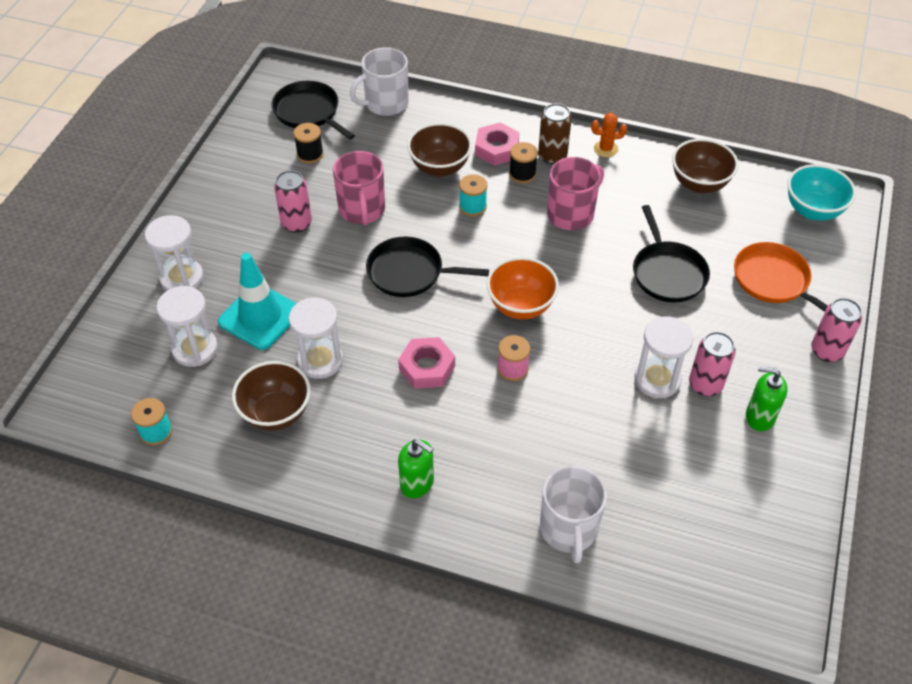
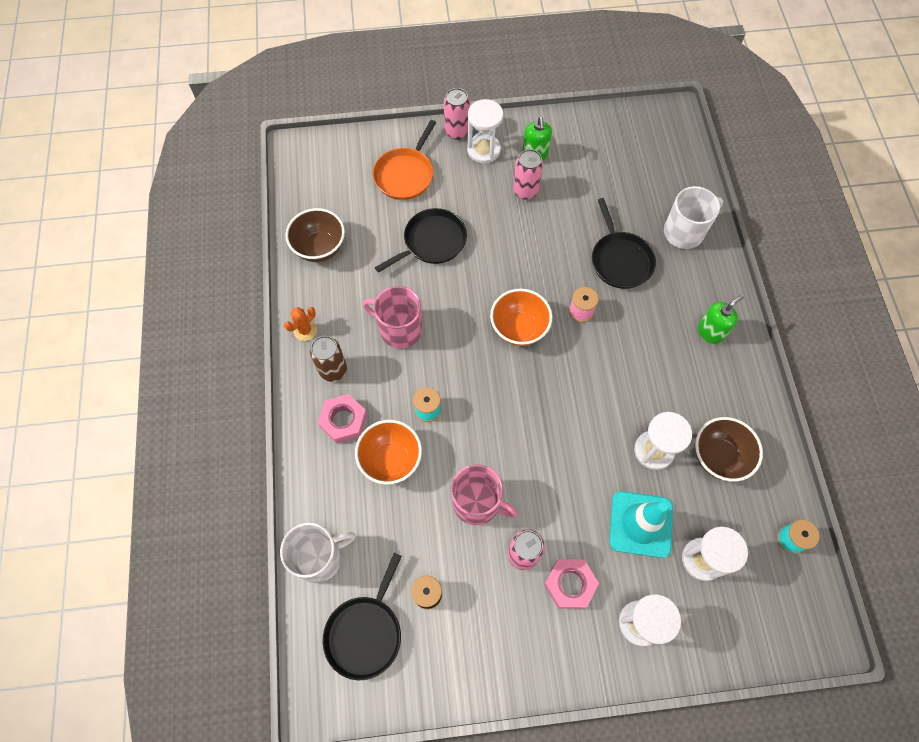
camera: 115 degrees left, 15 degrees up
pink mug [333,151,385,225] -> pink mug turned 60 degrees clockwise [451,464,518,525]
white mug [350,47,409,116] -> white mug turned 60 degrees counterclockwise [280,523,356,583]
black pan [366,236,489,297] -> black pan moved to [592,198,656,289]
pink nut [398,337,455,389] -> pink nut moved to [544,559,599,609]
green soap dispenser [398,439,434,498] -> green soap dispenser turned 45 degrees clockwise [698,295,744,344]
brown bowl [407,123,472,177] -> orange bowl [355,420,422,485]
black spool [509,142,538,183] -> none
orange cactus [591,113,627,157] -> orange cactus turned 75 degrees clockwise [284,307,317,341]
white hourglass [635,316,694,398] -> white hourglass moved to [467,99,504,164]
turquoise bowl [787,164,856,221] -> none

